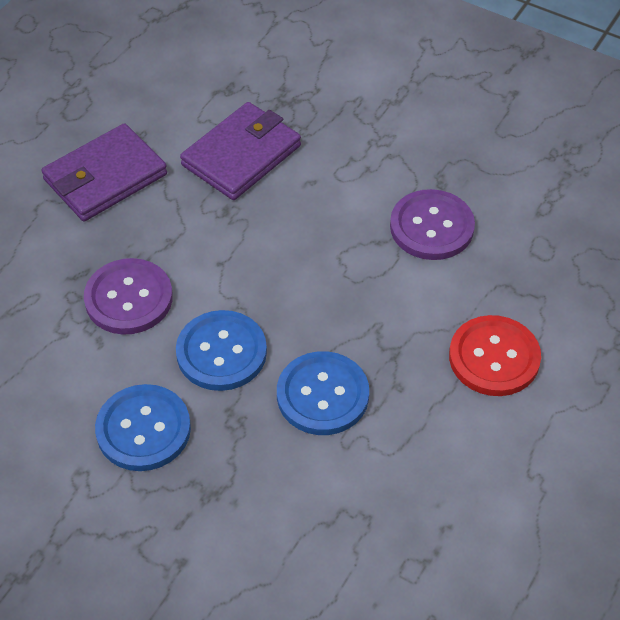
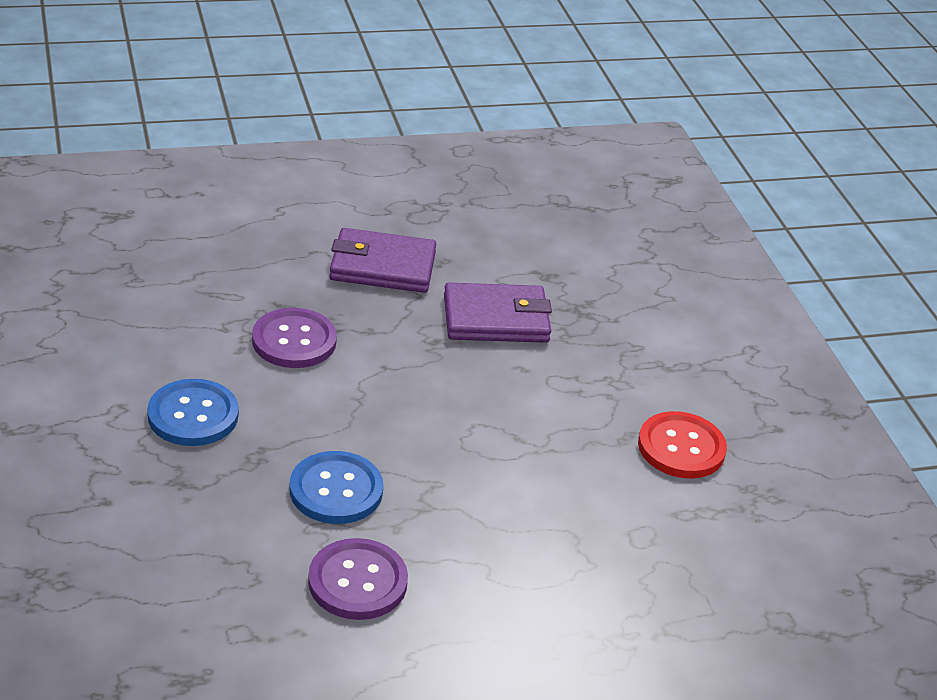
camera: 40 degrees right, 15 degrees down
blue button [176,310,267,391] -> none
purple button [390,189,475,260] -> purple button moved to [308,538,408,620]
red button [449,315,541,396] -> red button moved to [638,411,727,478]

